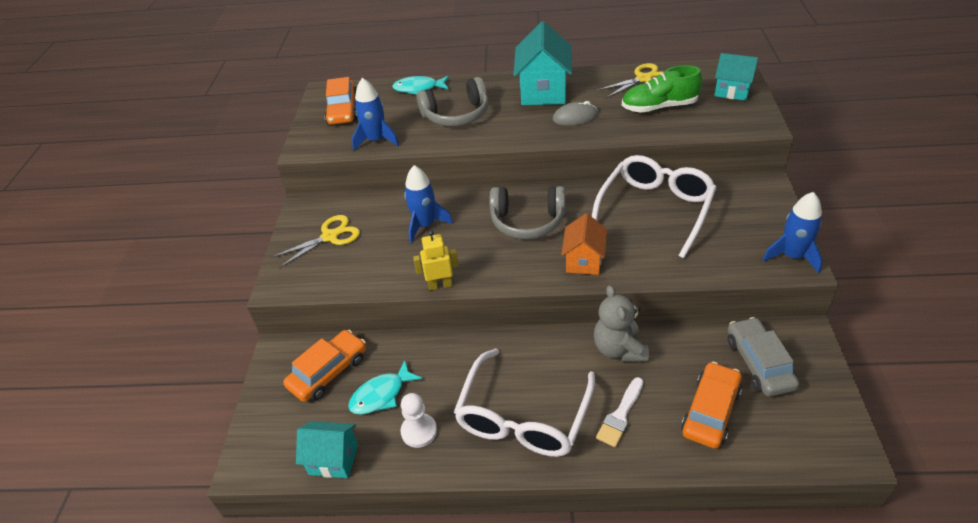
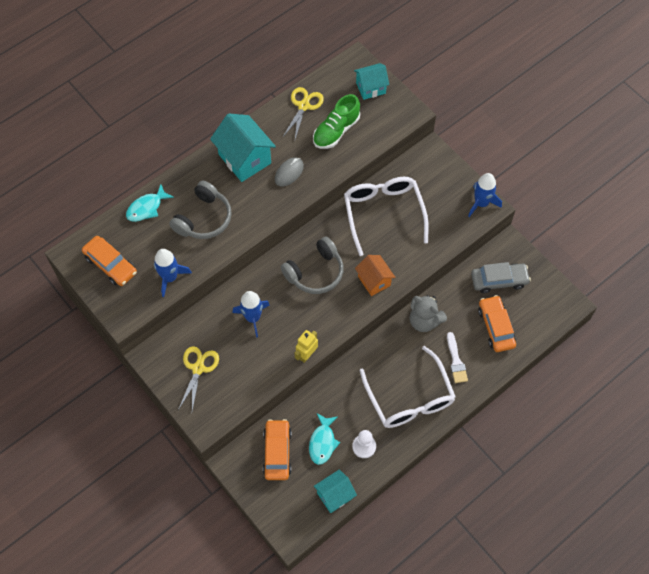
camera: 45 degrees left, 20 degrees up
grey car [728,317,799,396] -> grey car turned 135 degrees clockwise [471,262,531,293]

